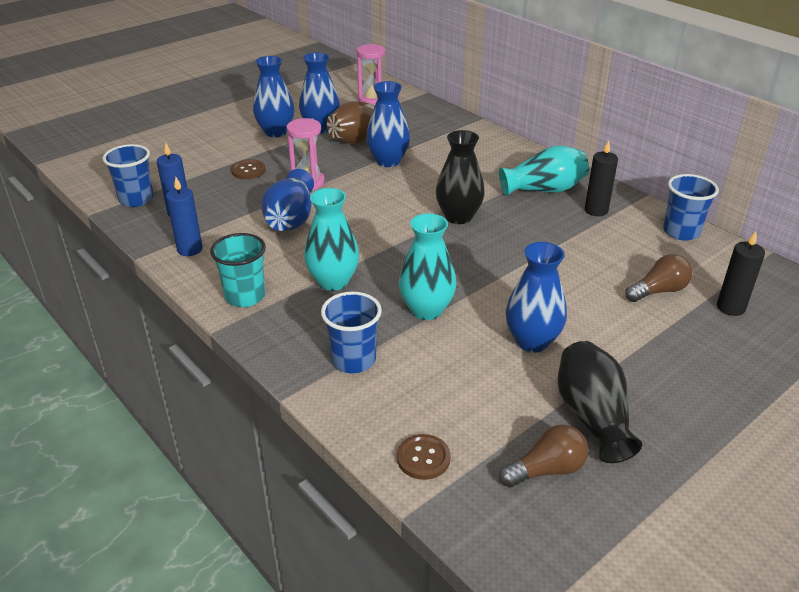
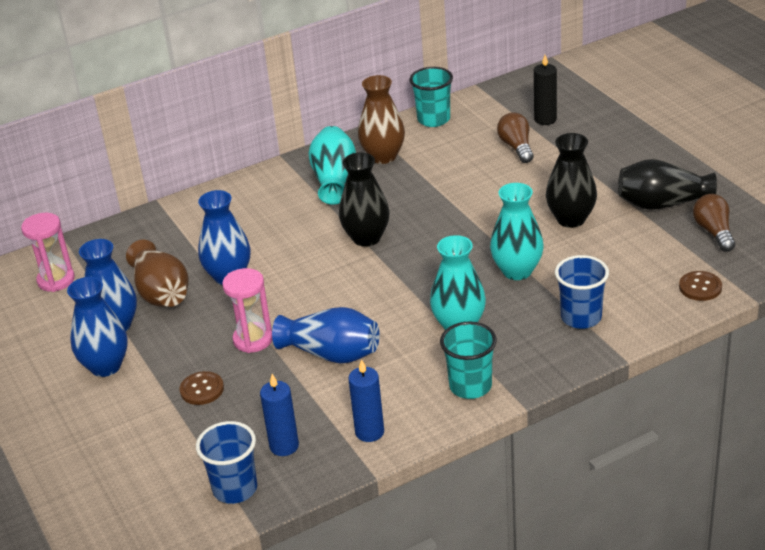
camera: 75 degrees left, 0 degrees up
blue vase [506,242,567,352] -> black vase [546,133,597,228]
black candle [585,141,618,216] -> brown vase [358,75,405,164]
blue cup [663,174,719,241] -> turquoise cup [409,67,453,127]

